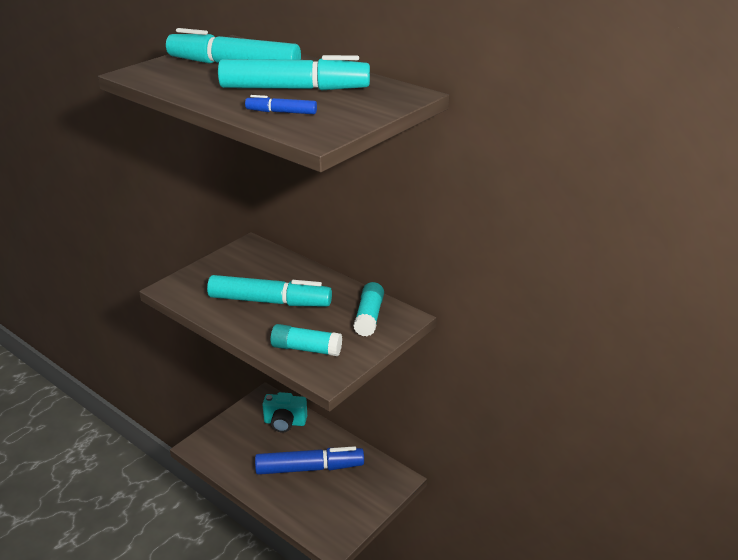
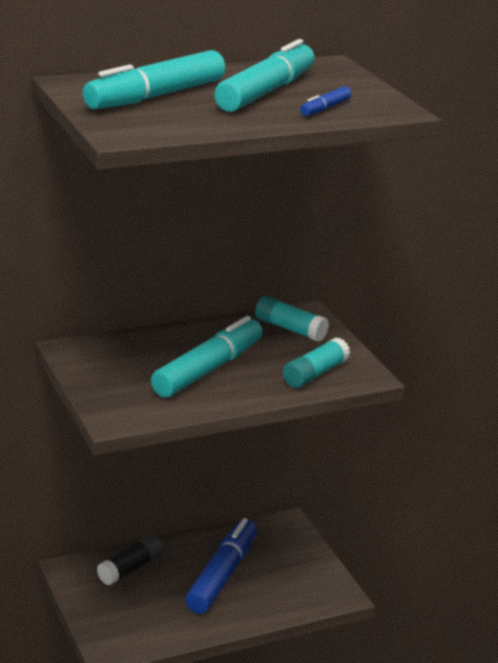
camera: 65 degrees left, 5 degrees down
turquoise camera [262,392,307,432] -> black glue stick [97,535,164,585]

